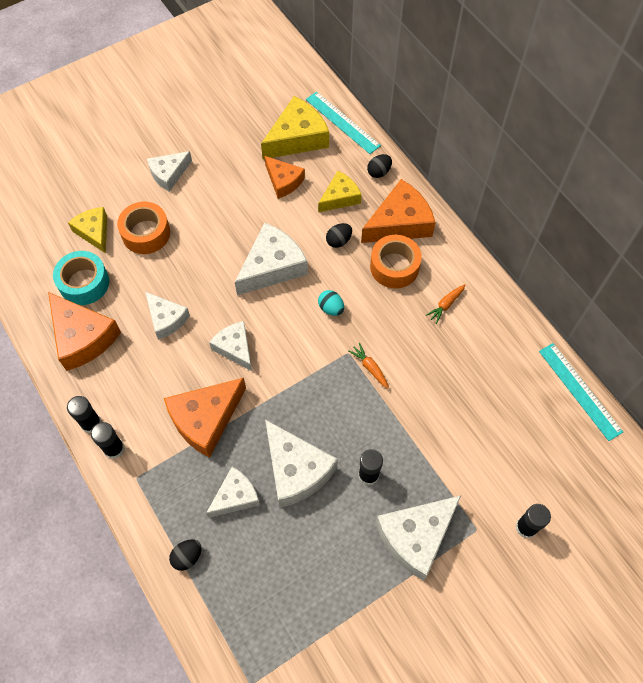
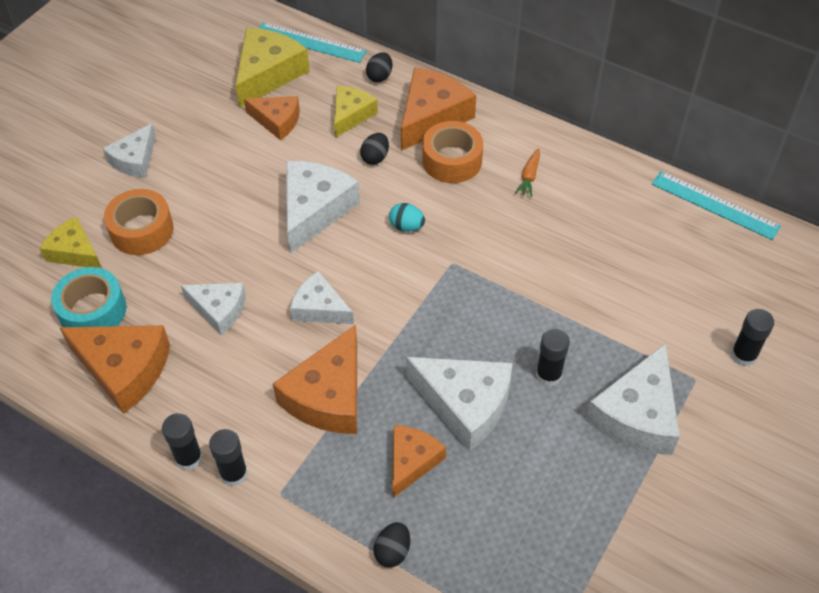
camera: 25 degrees left, 10 degrees down
white cheese [206,467,260,518] -> orange cheese [392,425,446,498]
orange carrot [348,343,389,388] -> none

